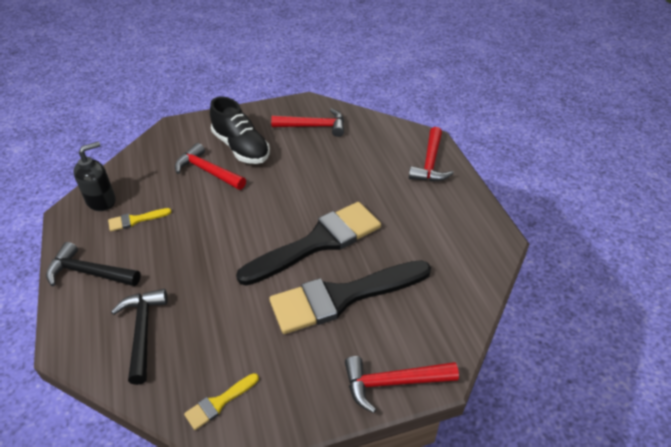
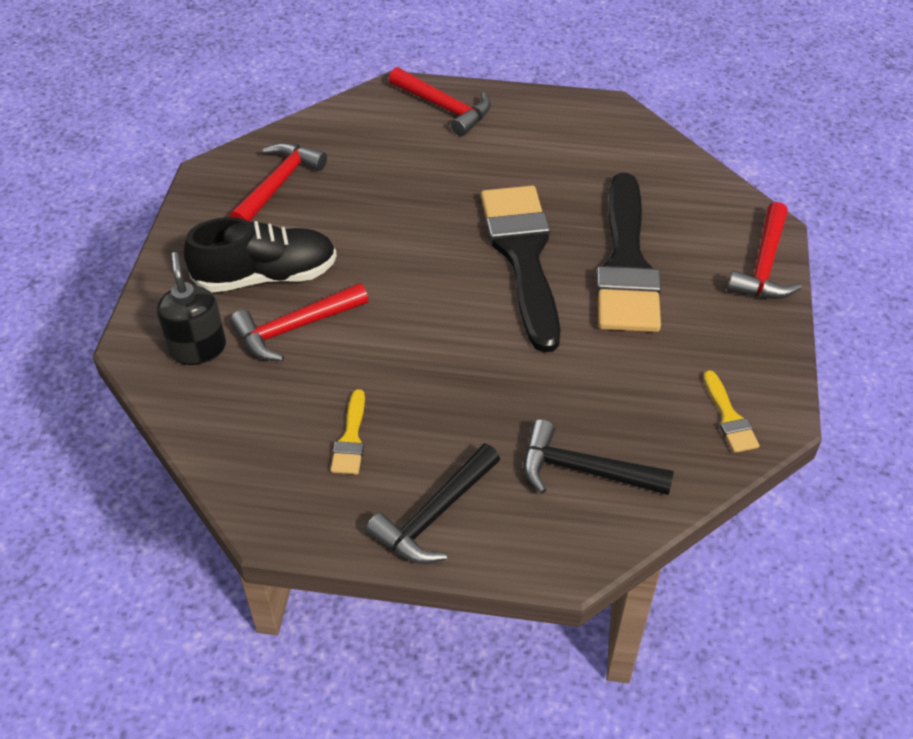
camera: 65 degrees left, 5 degrees up
black soap dispenser [73,142,116,211] -> black soap dispenser moved to [157,252,226,365]

